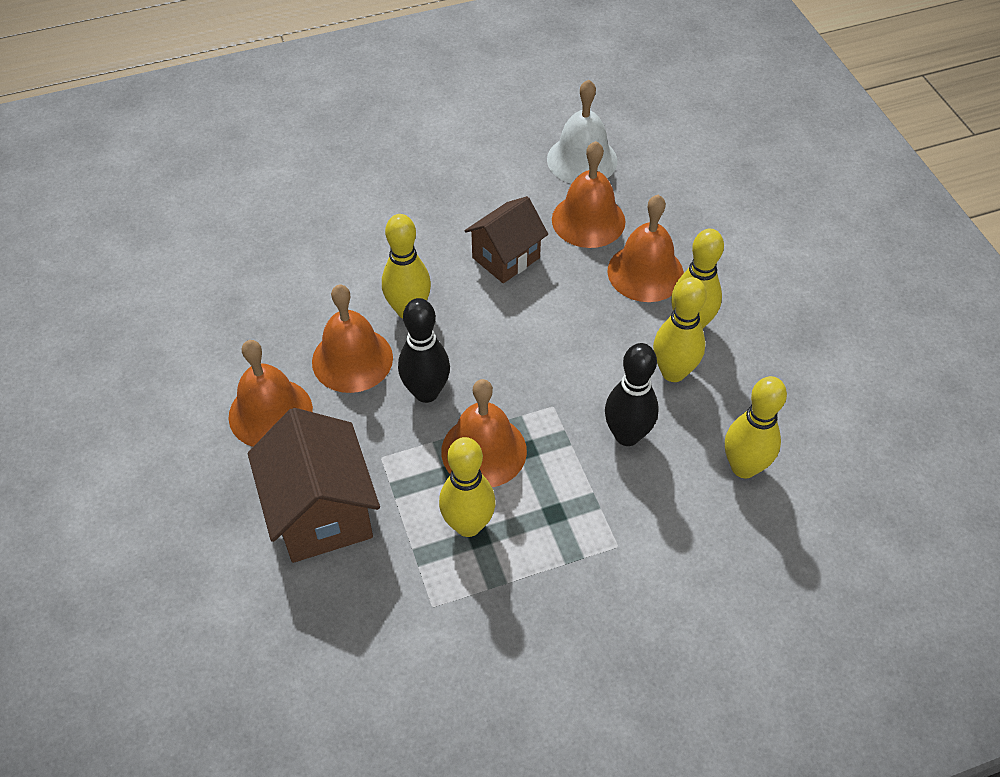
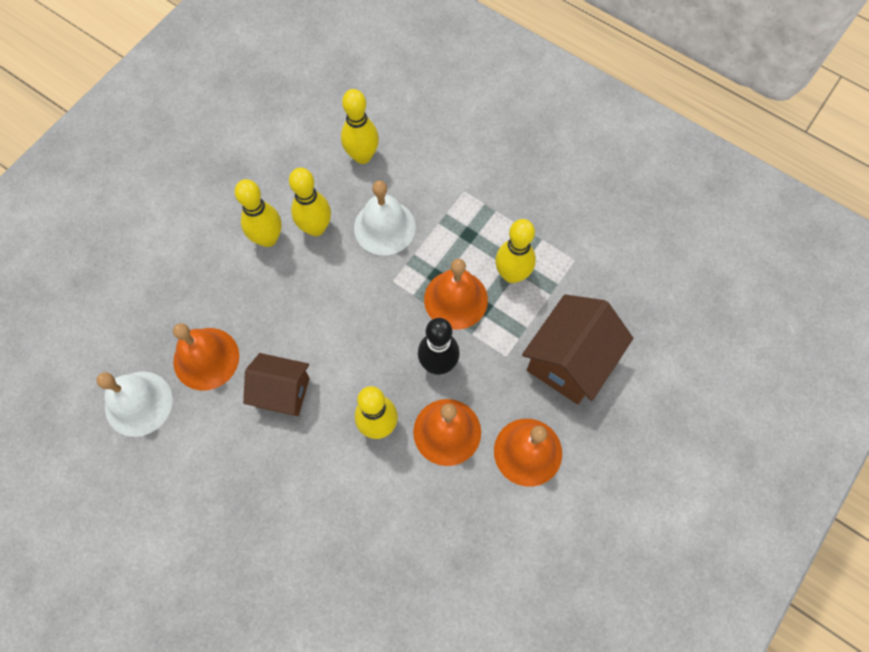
camera: 125 degrees left, 15 degrees up
black bowling pin [605,343,659,446] -> white bell [354,180,416,256]
orange bell [608,195,684,302] -> none

